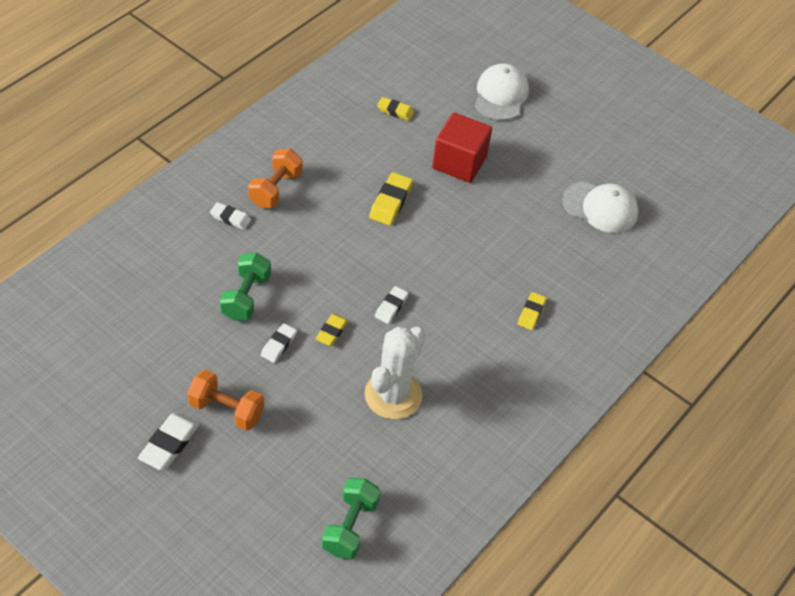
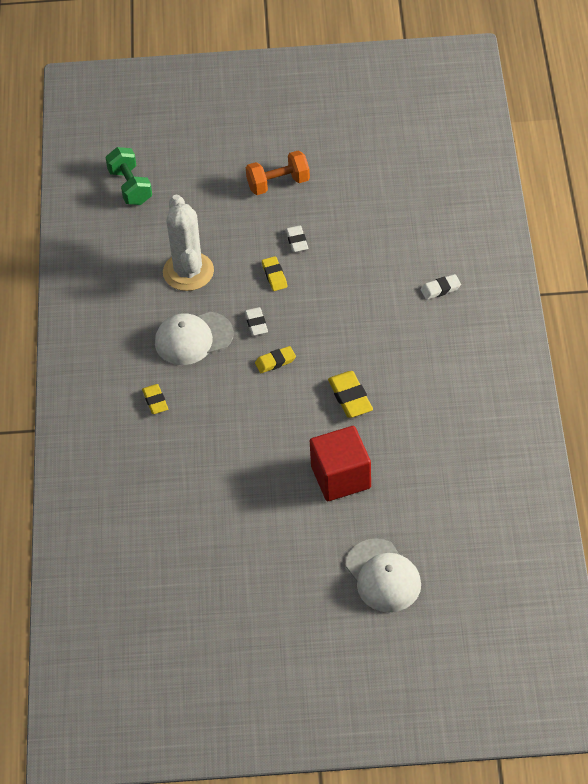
camera: 145 degrees right, 0 degrees up
white eraser [138,413,199,470] -> none
green dumbbell [220,253,271,321] -> none
orange dumbbell [248,149,303,208] -> none
yellow eraser [377,97,414,121] -> yellow eraser moved to [255,346,296,373]
white cap [562,182,638,233] -> white cap moved to [155,312,234,365]

